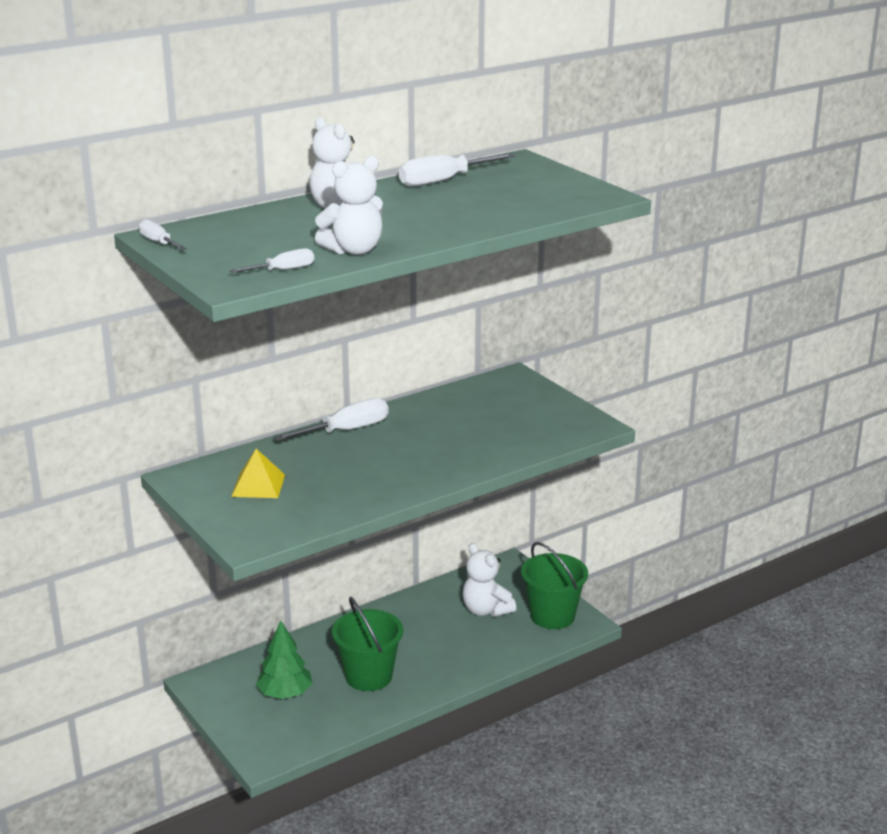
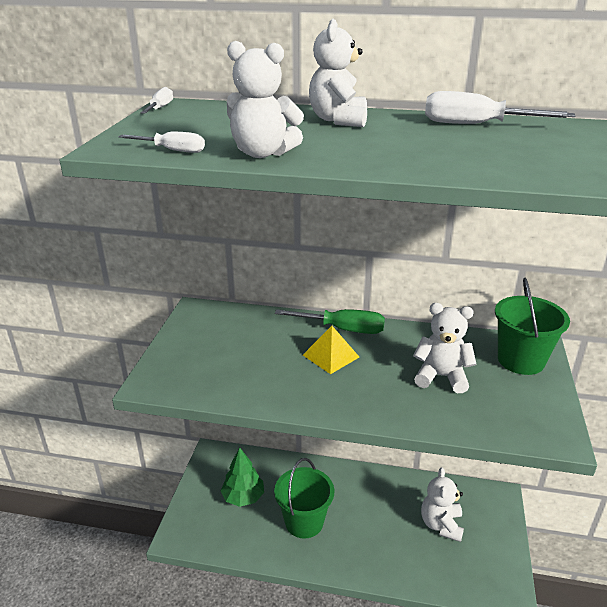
camera: 45 degrees right, 5 degrees up
yellow pyramid [231,449,285,498] -> yellow pyramid moved to [303,326,359,374]
white screwdriver [273,398,389,441] -> green screwdriver [275,309,385,334]
green bucket [521,542,588,629] -> green bucket moved to [495,278,570,375]
none -> white teddy bear [413,303,476,393]

